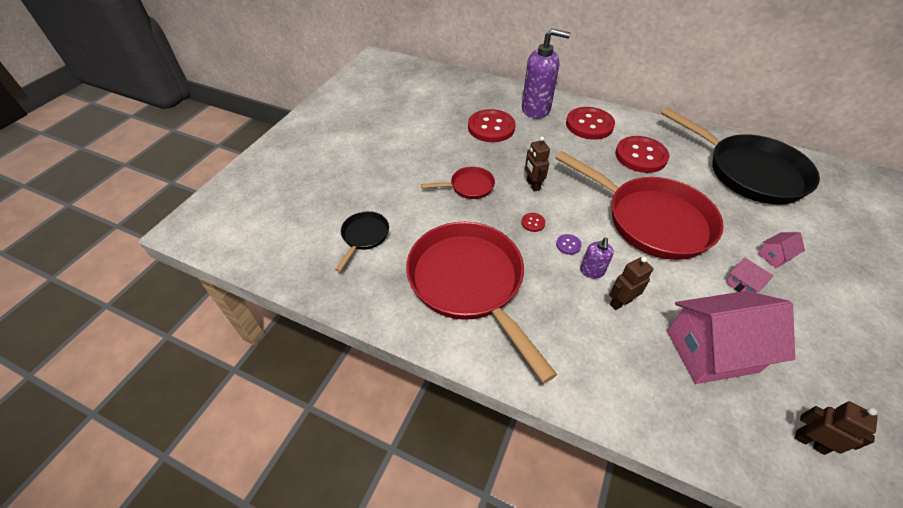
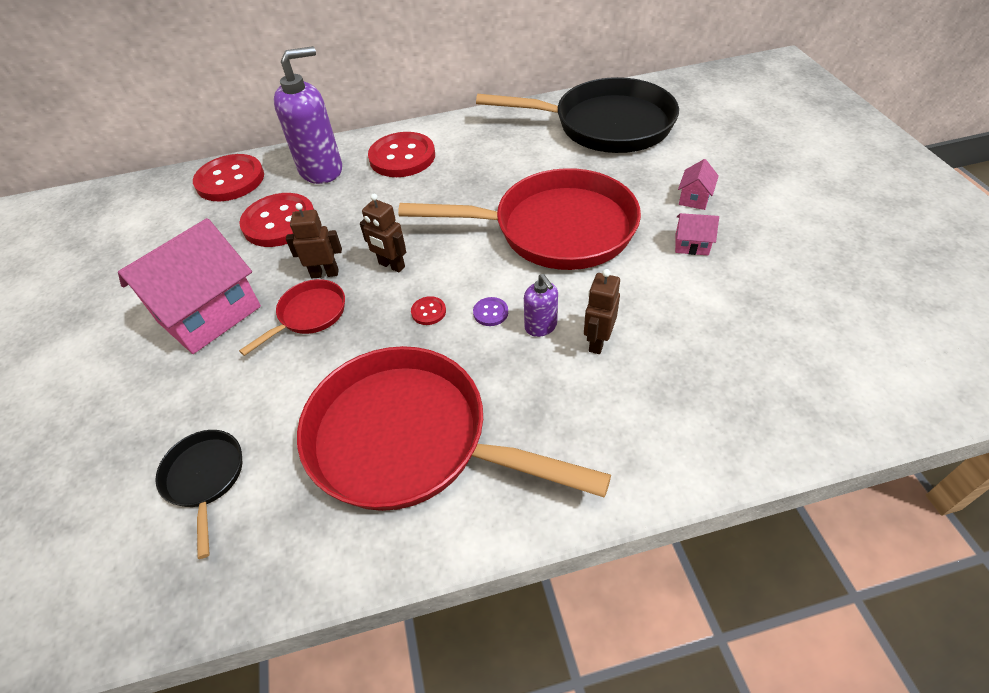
camera: 35 degrees left, 0 degrees up
red button [615,136,669,173] -> red button moved to [193,154,264,201]
pink house [667,291,795,384] -> pink house moved to [118,218,261,354]
brown robot [795,401,878,455] -> brown robot moved to [286,203,342,278]

